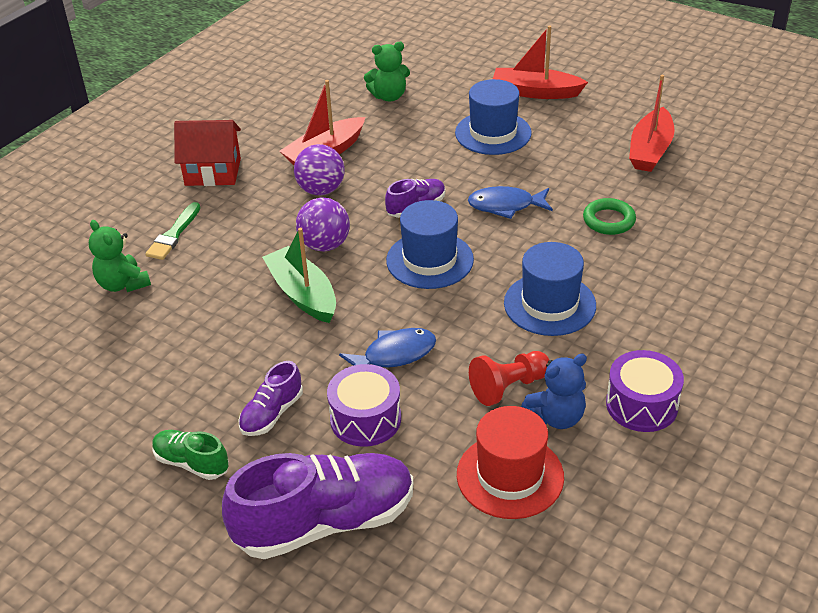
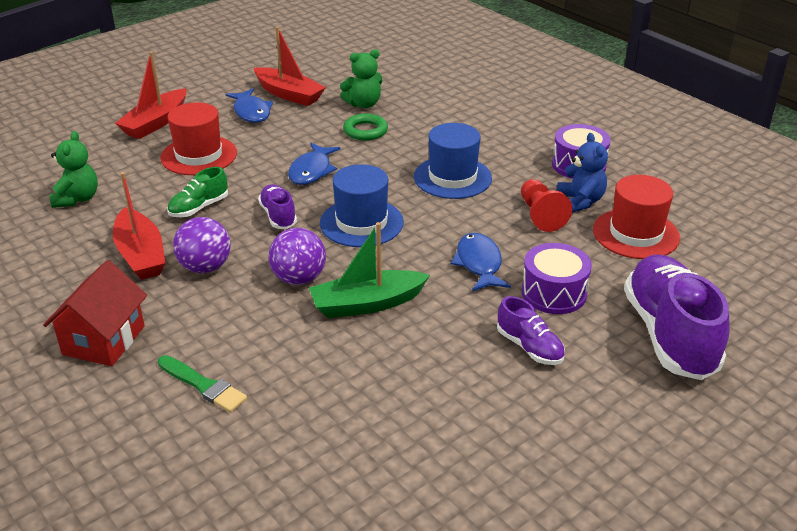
camera: 75 degrees left, 5 degrees down
green teddy bear [89,220,151,292] -> green teddy bear moved to [340,49,382,108]
green shoe [152,430,229,480] -> green shoe moved to [167,167,228,217]
blue hat [455,79,532,155] -> red hat [160,102,237,175]
none -> blue fish [226,88,273,123]

